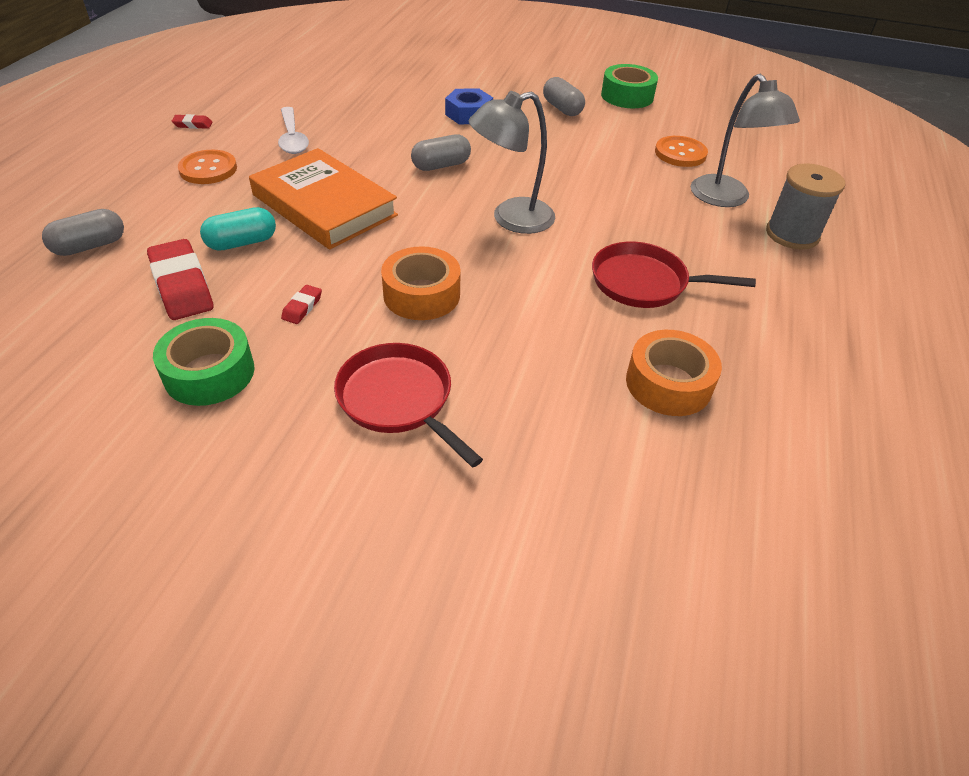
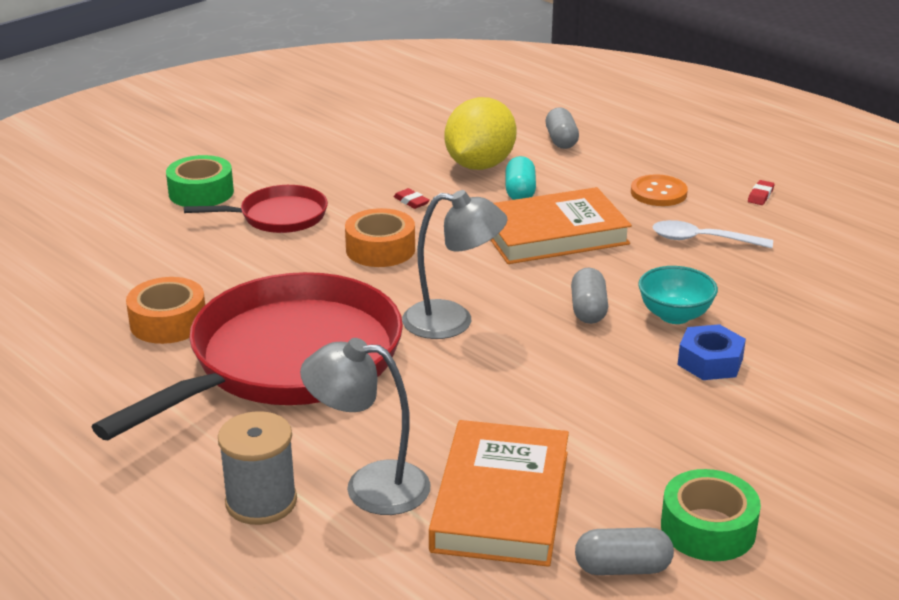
camera: 120 degrees right, 15 degrees down
red eraser [147,239,214,320] -> yellow lemon [445,97,517,170]
green tape [153,318,255,406] -> green tape moved to [166,155,234,207]
grey lamp [468,91,555,234] -> grey lamp turned 90 degrees clockwise [402,190,507,339]
grey capsule [543,77,585,116] -> grey capsule moved to [575,528,674,575]
red pan [592,242,756,308] -> red pan [92,272,403,440], size x2.06
orange button [655,136,708,167] -> orange book [429,420,569,567]
none -> turquoise bowl [638,266,718,324]

